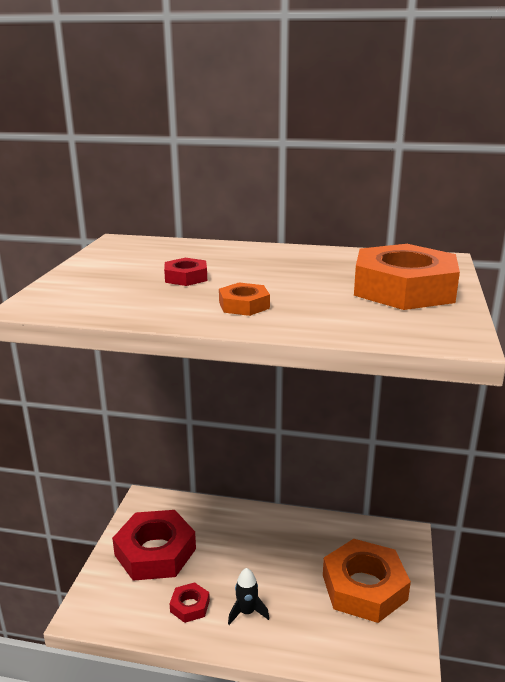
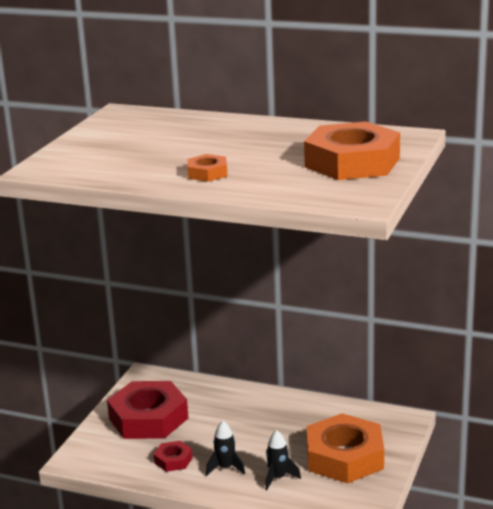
camera: 10 degrees right, 0 degrees up
red nut [164,258,207,286] -> none
none -> black rocket [265,430,301,490]

